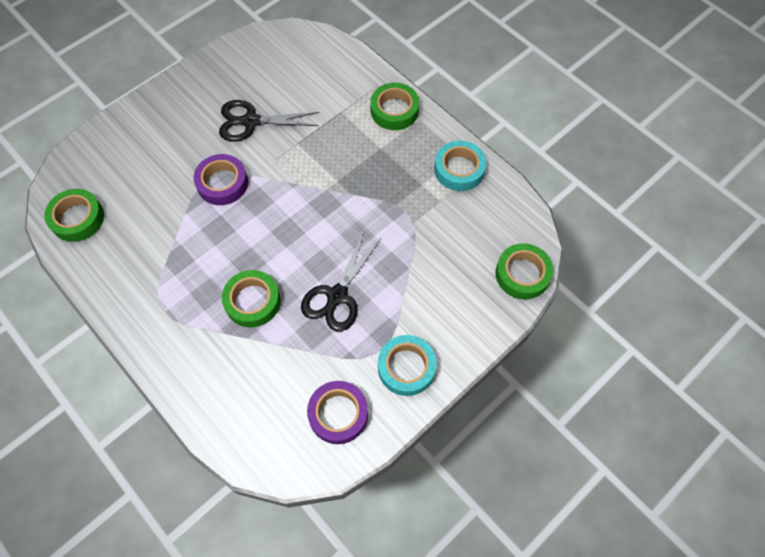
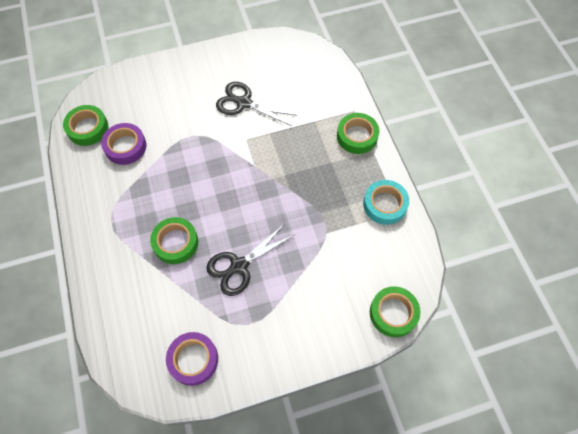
camera: 25 degrees right, 0 degrees up
purple tape [194,154,248,205] -> purple tape moved to [101,123,146,165]
turquoise tape [378,335,437,396] -> none

